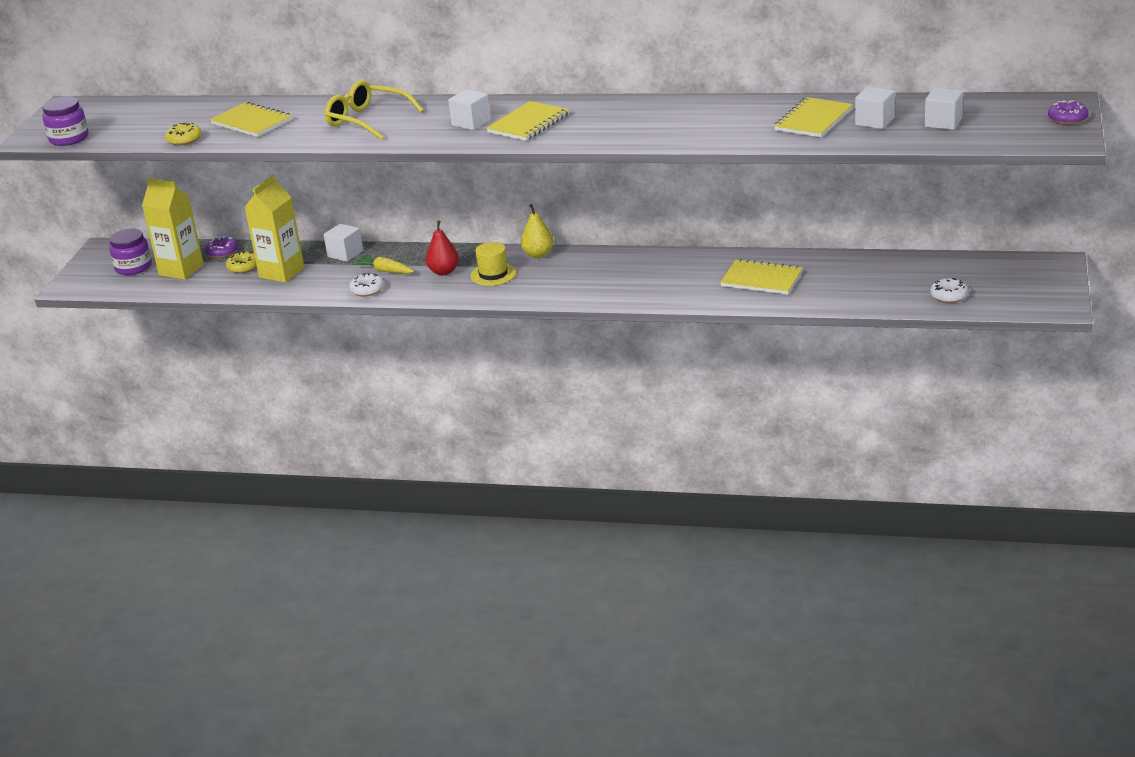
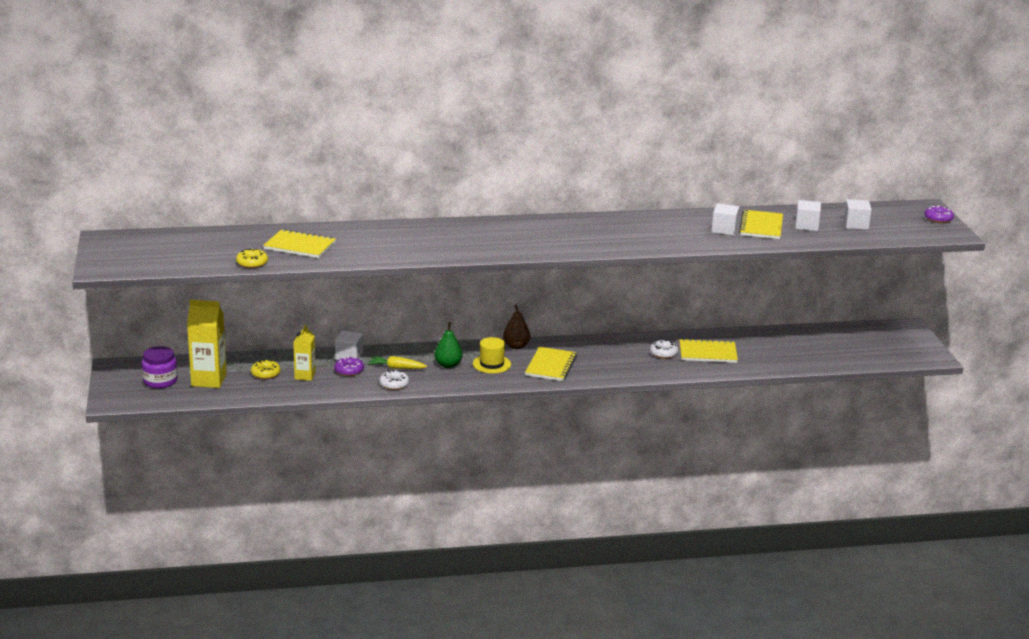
camera: 25 degrees left, 5 degrees down
purple jar [42,97,89,146] -> none
purple donut [205,236,238,258] -> purple donut moved to [335,357,364,376]
yellow carton [245,175,304,283] -> yellow carton [293,325,316,381], size x0.61
yellow glasses [324,80,424,140] -> none
red pear [426,221,459,275] -> green pear [434,322,463,368]
white cube [448,89,491,130] -> white cube moved to [711,203,739,236]
yellow notebook [486,101,569,141] -> yellow notebook moved to [525,347,577,381]
yellow pear [521,204,554,258] -> brown pear [503,304,530,349]
white donut [930,278,968,303] -> white donut moved to [650,340,678,359]

